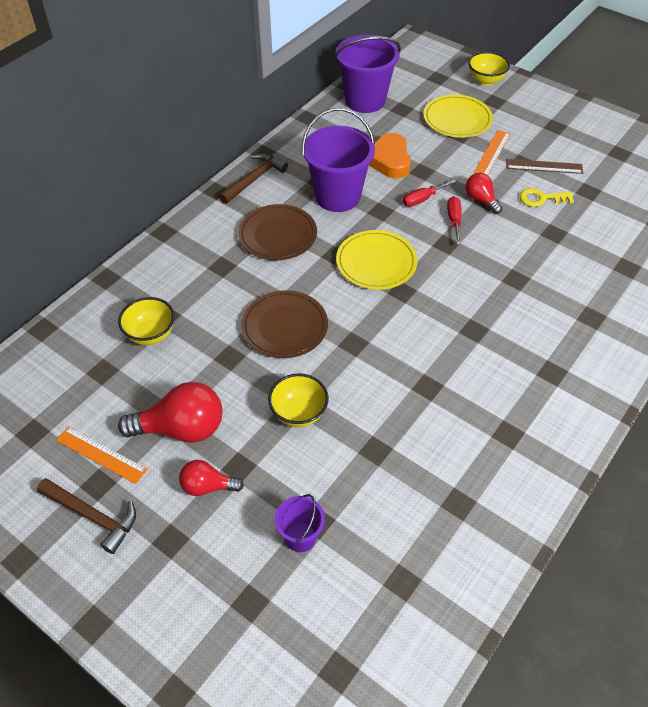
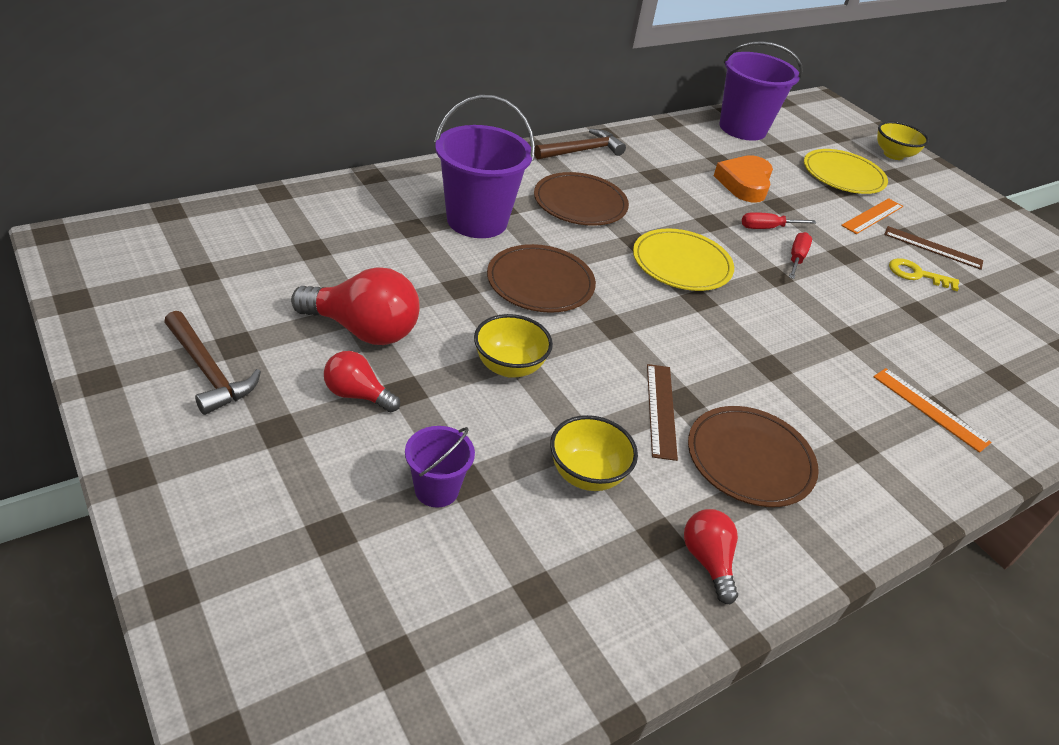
camera: 15 degrees right, 10 degrees down
orange ruler [56,427,148,484] -> orange ruler moved to [873,368,992,453]
yellow bowl [118,297,175,345] -> yellow bowl moved to [550,415,638,491]
purple bucket [302,108,375,212] -> purple bucket moved to [434,95,535,238]
red light bulb [465,173,502,214] -> red light bulb moved to [684,509,738,604]
none -> brown ruler [647,364,678,461]
none -> brown plate [688,406,819,507]

